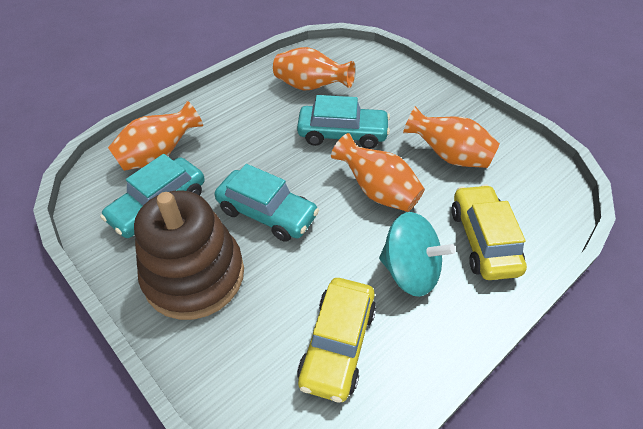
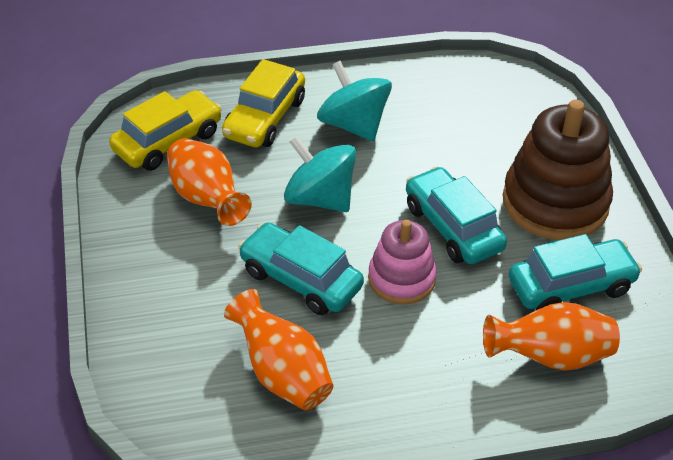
camera: 150 degrees left, 5 degrees down
yellow car [297,278,376,403] -> yellow car moved to [109,90,222,171]
orange vase [331,133,425,212] -> turquoise spinning top [284,136,356,212]
none -> pink stacking toy [368,220,437,305]

